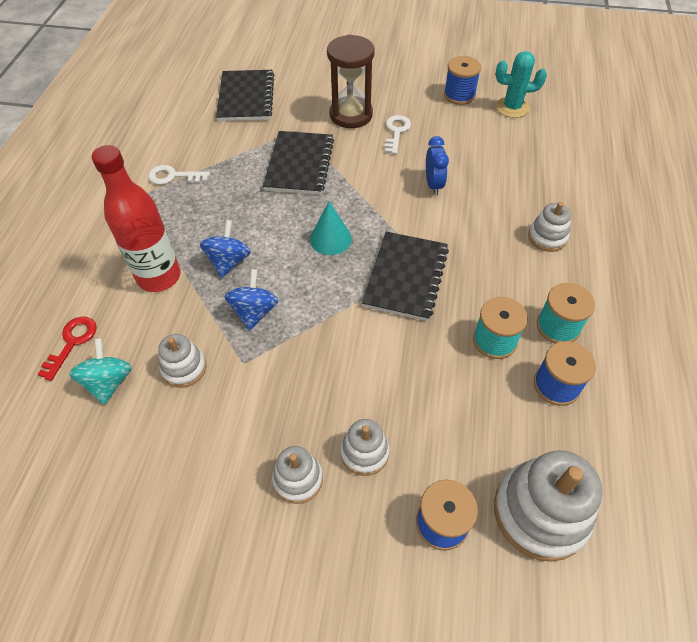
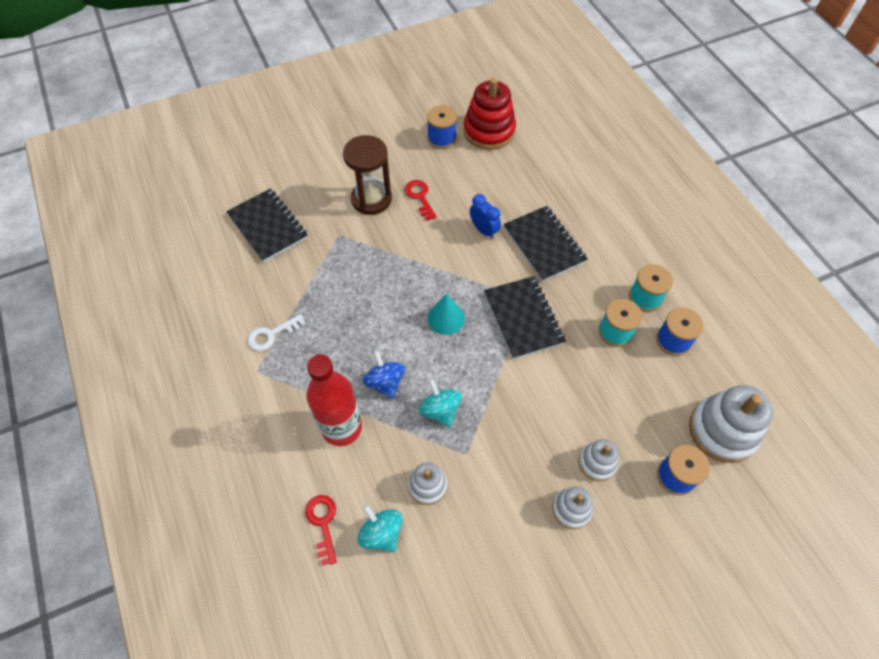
camera: 35 degrees left, 5 degrees up
blue spinning top [224,269,279,331] -> turquoise spinning top [419,379,462,428]
black notebook [263,131,334,195] -> black notebook moved to [504,206,588,282]
white key [384,115,411,154] -> red key [405,180,437,221]
turquoise cactus [496,51,547,118] -> red stacking toy [463,78,516,150]
white stacking toy [528,202,571,252] -> none

